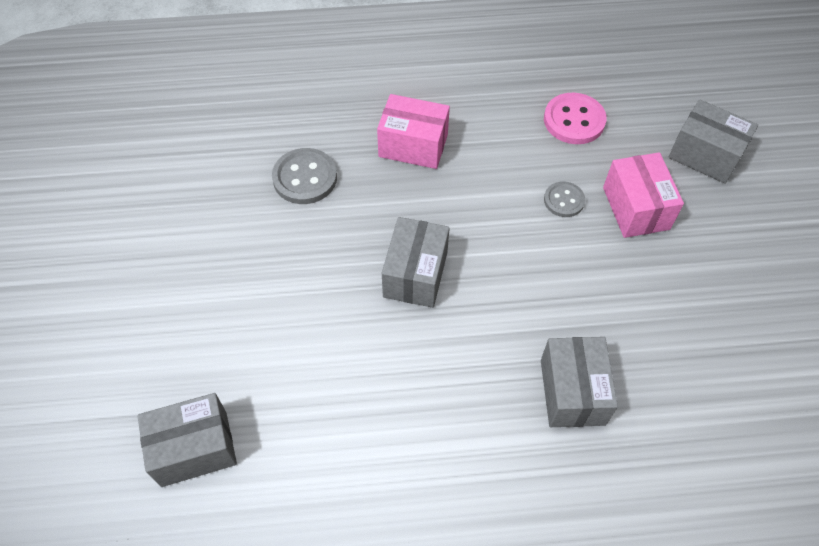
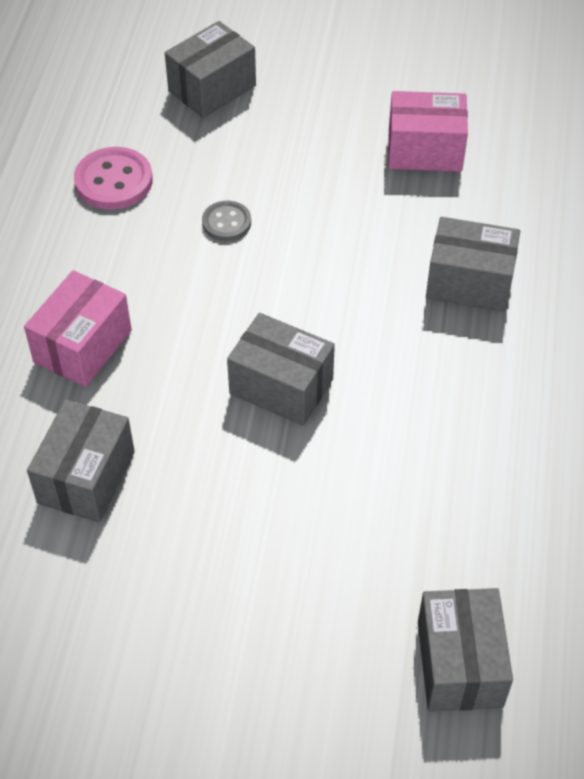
camera: 75 degrees left, 5 degrees down
grey button [272,148,337,204] -> grey box [27,399,135,522]
pink box [603,152,684,238] -> pink box moved to [388,91,468,172]

